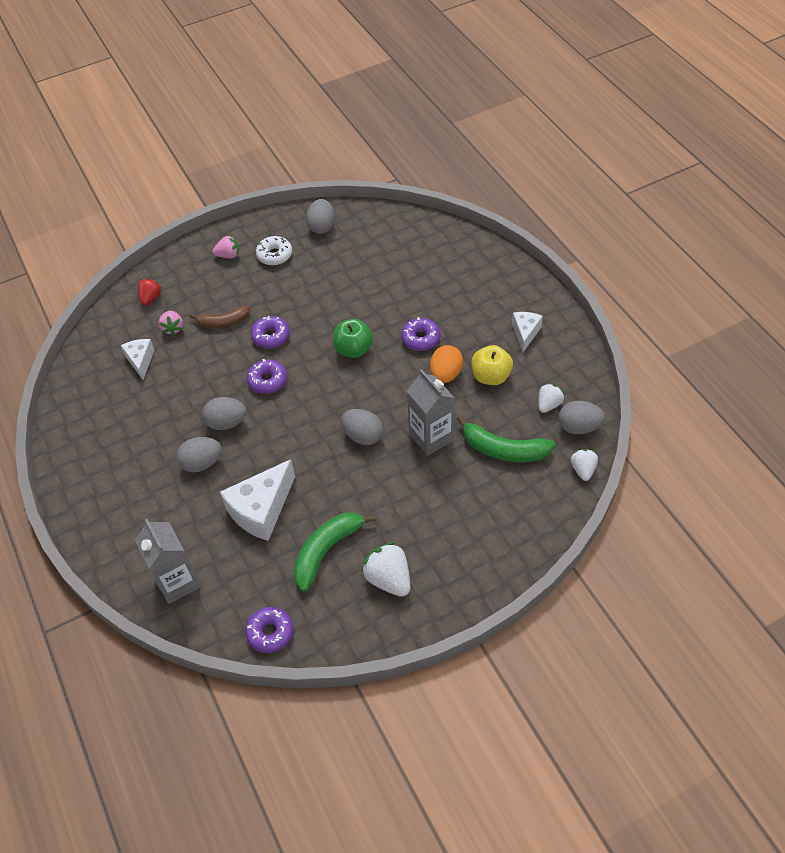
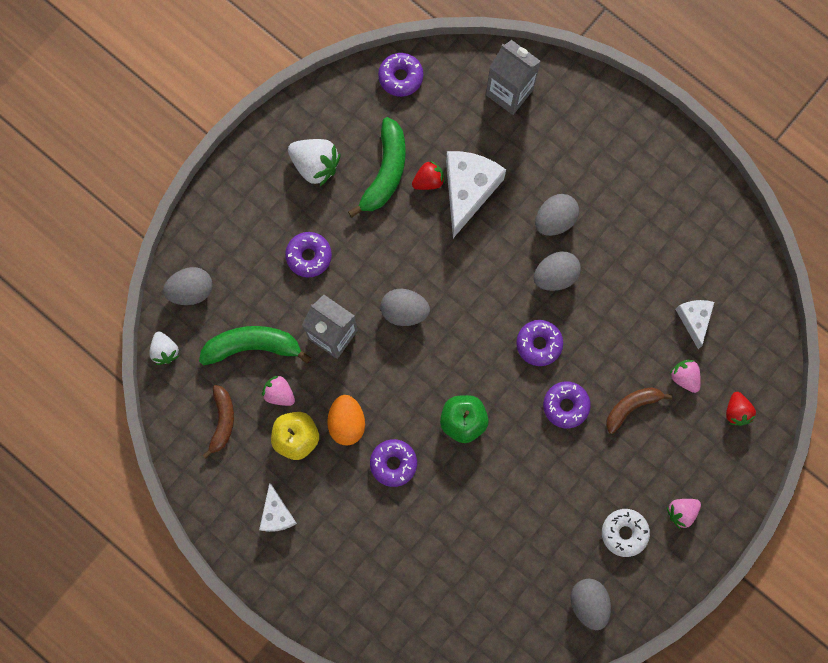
camera: 155 degrees right, 25 degrees up
white cheese [121,339,154,380] -> white cheese turned 150 degrees counterclockwise [675,300,714,349]
white strawberry [538,383,564,413] -> brown banana [202,385,234,459]
grey egg [558,401,605,434] -> grey egg moved to [163,267,213,305]
none -> pink strawberry [262,376,295,406]
none -> purple donut [285,232,332,278]
none -> red strawberry [412,161,445,190]

